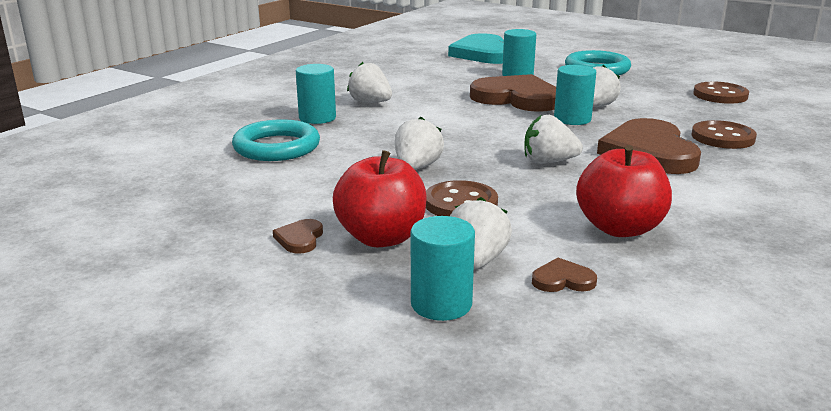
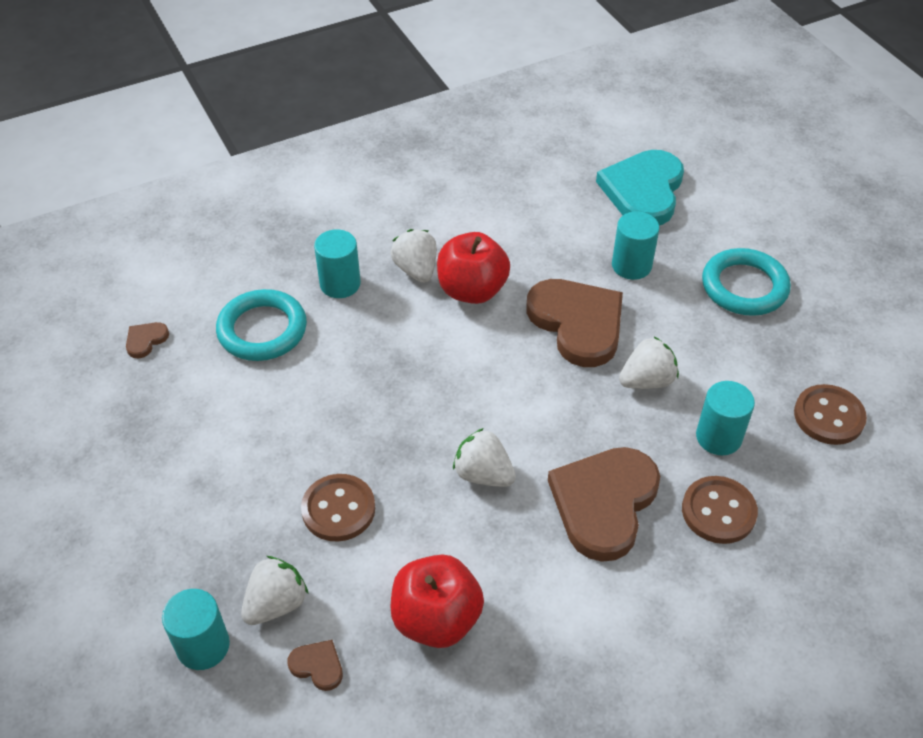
camera: 30 degrees right, 25 degrees up
brown heart [273,219,323,253] -> brown heart moved to [126,322,169,358]
red apple [333,150,427,247] -> red apple moved to [437,232,510,304]
white strawberry [395,117,444,170] -> none
turquoise cylinder [554,65,596,125] -> turquoise cylinder moved to [696,381,755,455]

